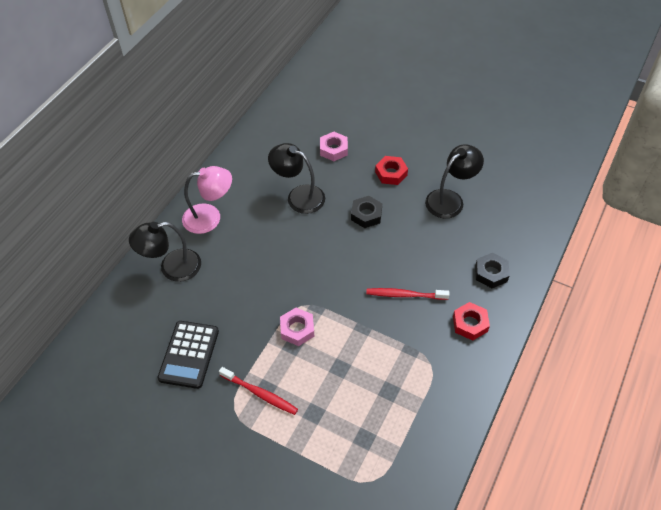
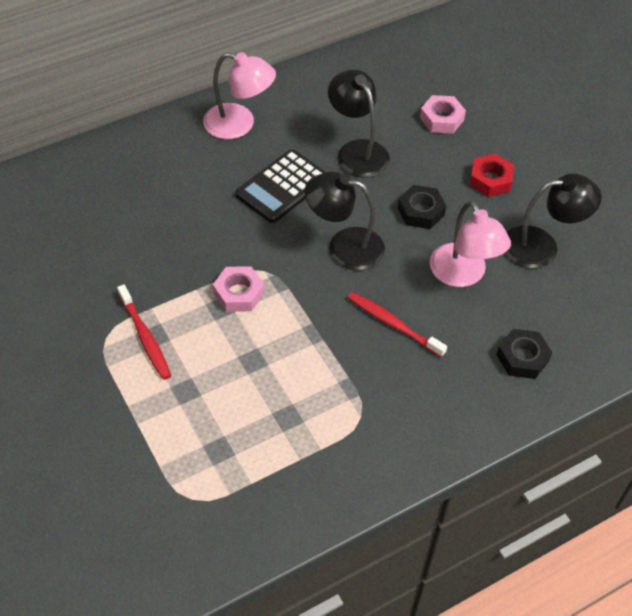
camera: 30 degrees right, 0 degrees up
black lamp [129,222,201,282] -> black lamp moved to [305,172,385,271]
black calculator [157,321,219,389] -> black calculator moved to [236,150,325,223]
red nut [453,302,490,341] -> none
none -> pink lamp [430,201,511,287]

